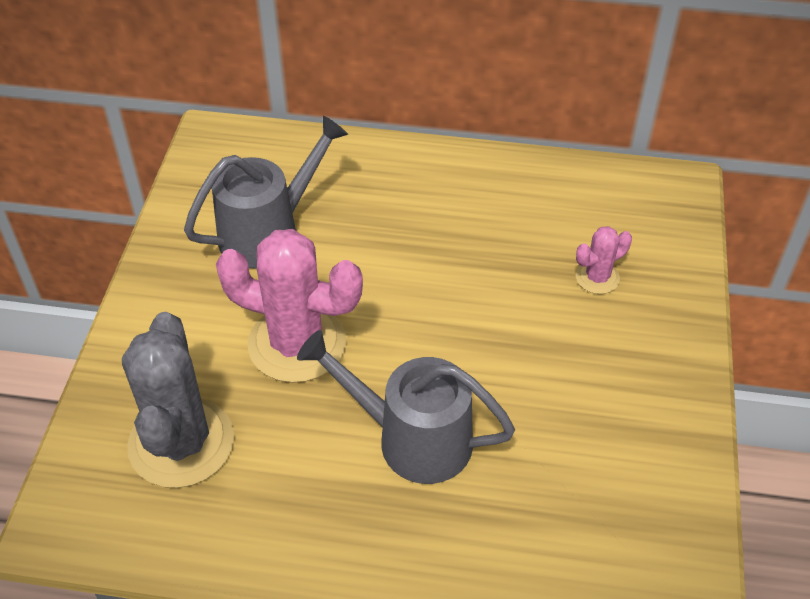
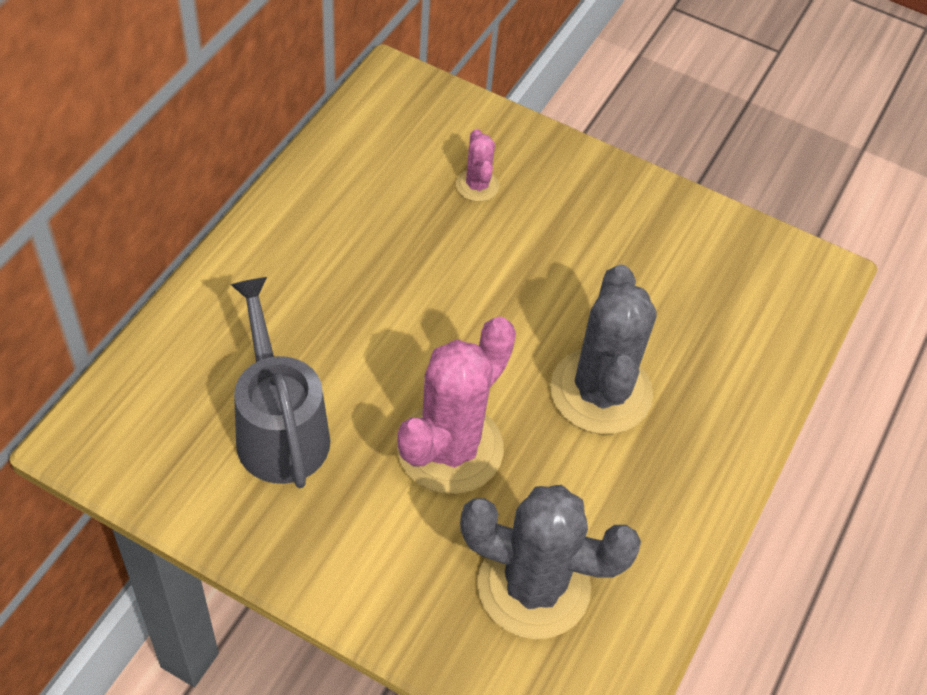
camera: 75 degrees left, 5 degrees up
grey watering can [297,330,515,484] -> grey cactus [550,265,656,434]

